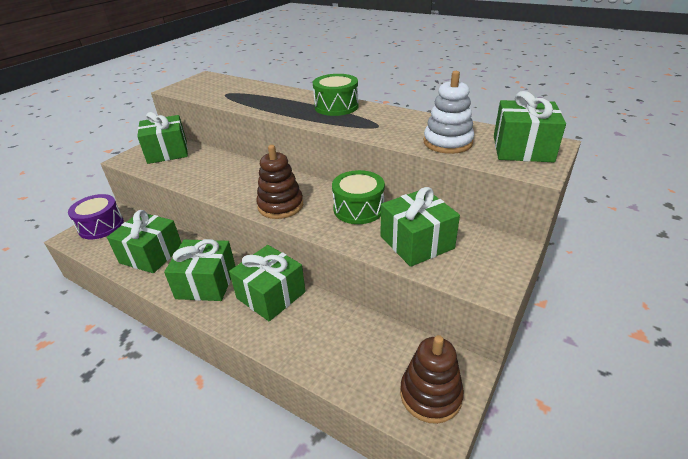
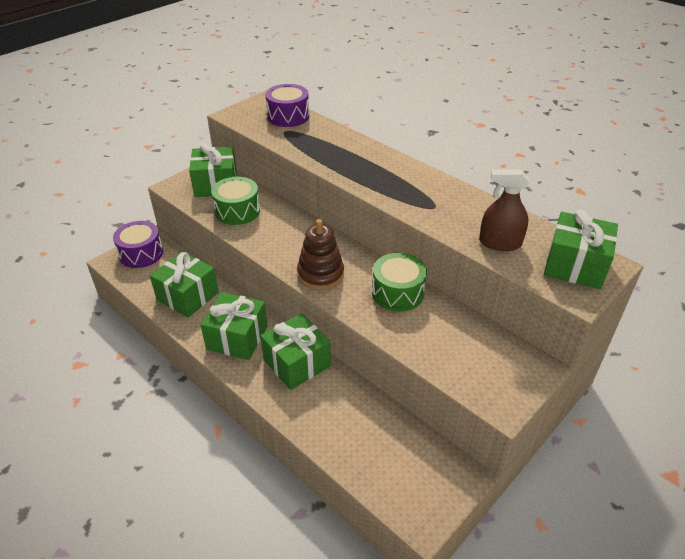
camera: 10 degrees right, 5 degrees up
green drum [313,74,359,116] -> green drum moved to [211,177,260,225]
green gift [381,187,460,267] -> none
brown stacking toy [400,335,464,424] -> none
white stacking toy [424,71,474,154] -> brown spray bottle [479,170,529,251]
none -> purple drum [265,84,309,127]

